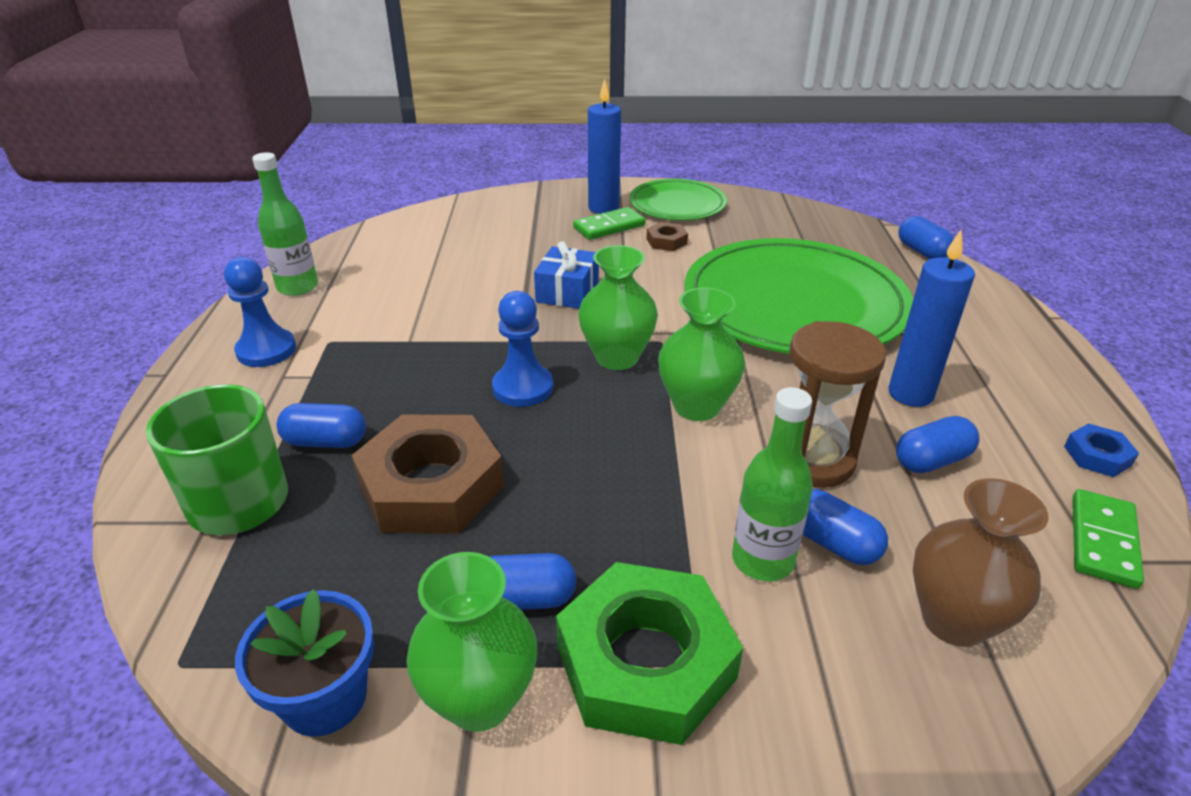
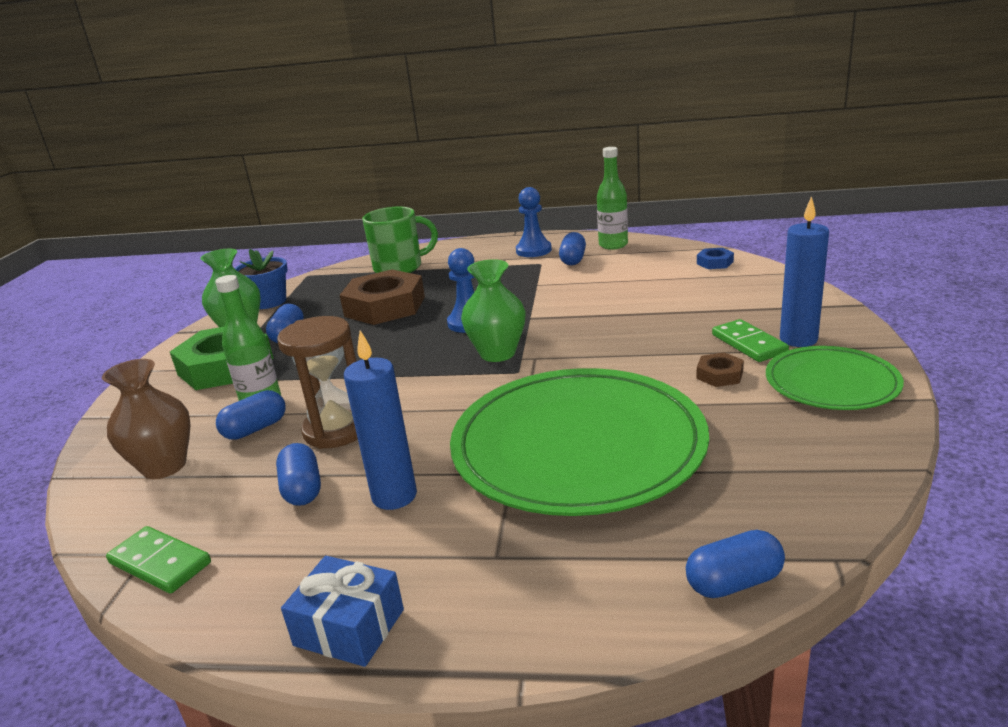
camera: 100 degrees right, 10 degrees down
blue capsule [277,403,366,448] -> blue capsule moved to [559,232,586,265]
blue gift [534,241,599,309] -> blue gift moved to [281,556,404,667]
green vase [658,287,745,421] -> none
blue nut [1064,423,1139,477] -> blue nut moved to [697,248,734,269]

